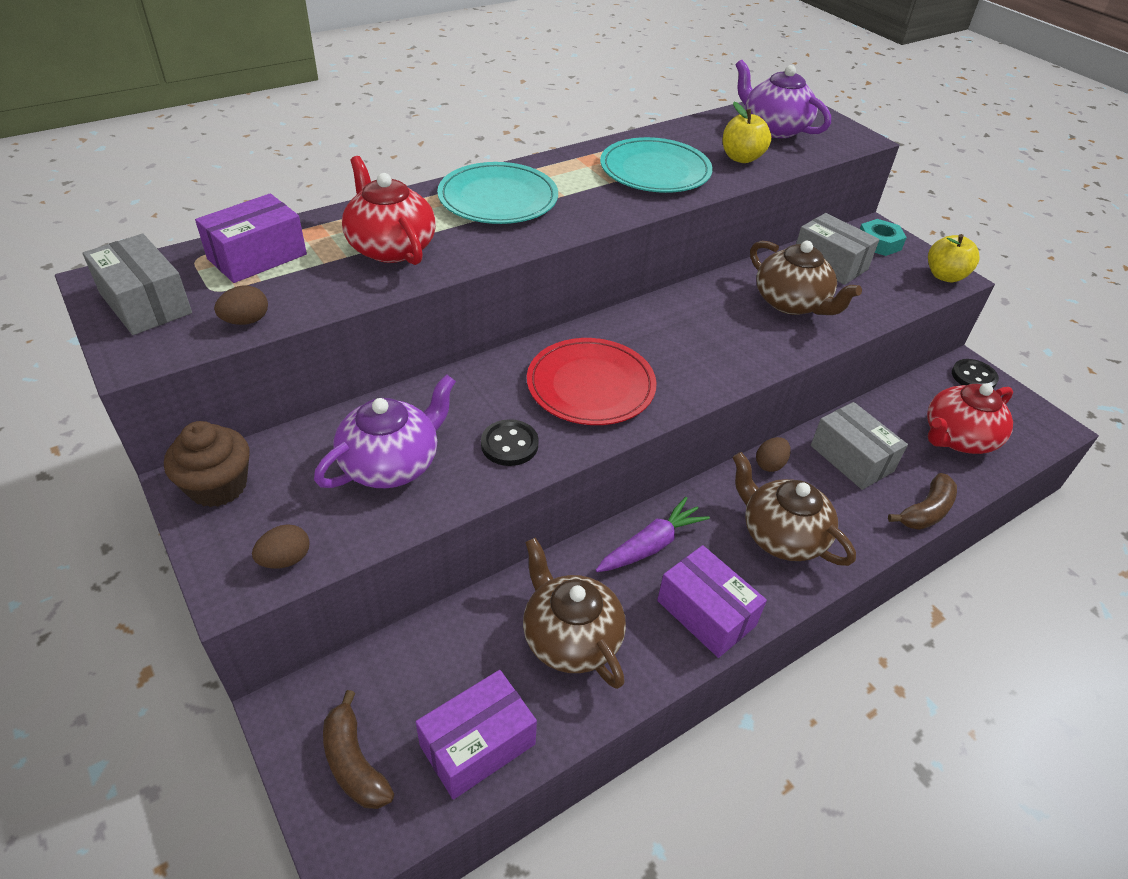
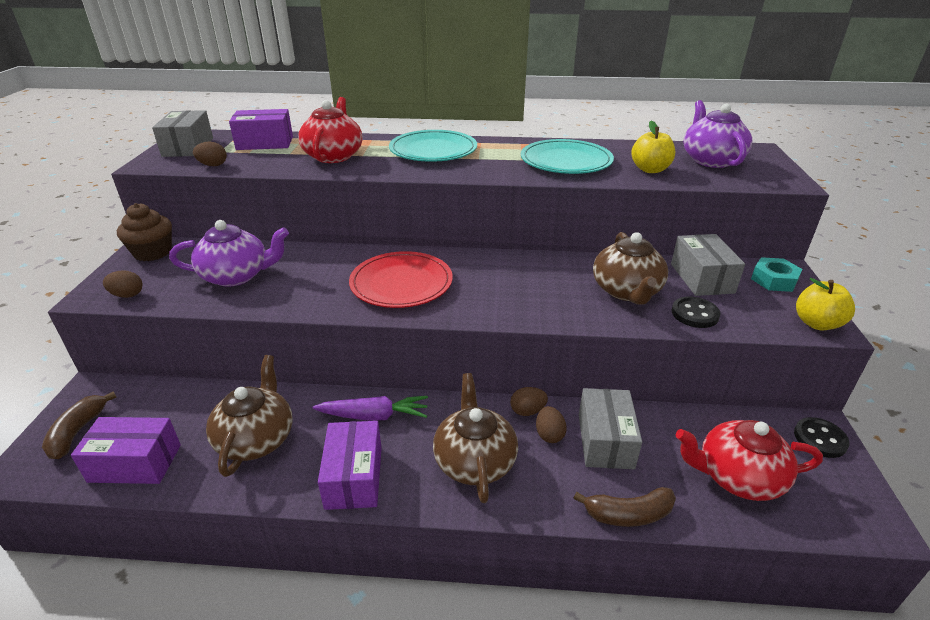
camera: 40 degrees right, 10 degrees down
black button [481,419,539,466] -> black button moved to [672,297,721,328]
none -> brown egg [536,406,567,443]

